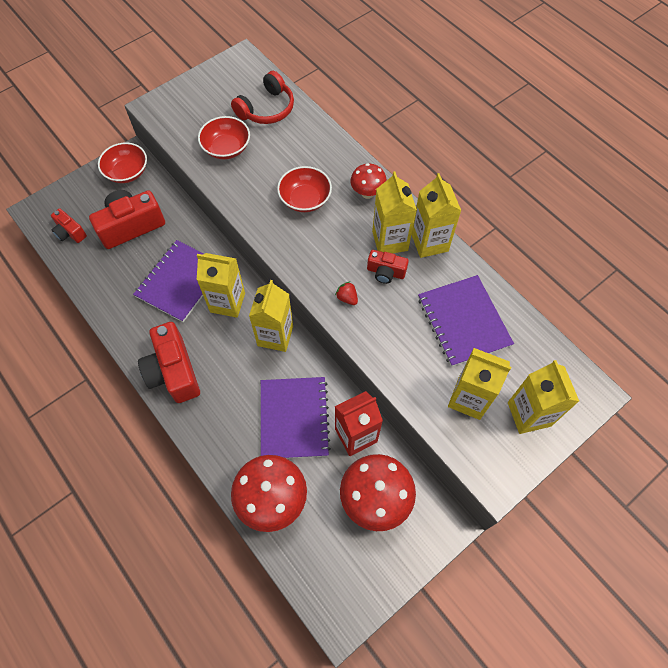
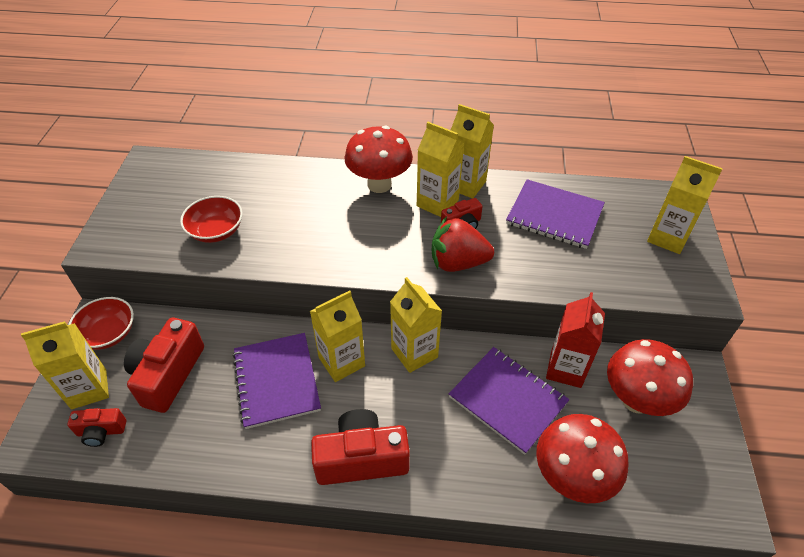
camera: 45 degrees left, 15 degrees down
red camera [138,322,200,403] -> red camera turned 150 degrees clockwise [311,409,410,485]
red headphones [231,71,294,124] -> none
red bowl [277,166,332,212] -> none
red strawberry [335,281,358,305] -> red strawberry [432,216,494,272], size x2.36
red mushroom [350,163,387,199] -> red mushroom [344,126,413,193], size x1.75
yellow carton [448,348,511,420] -> yellow carton moved to [21,321,109,409]

